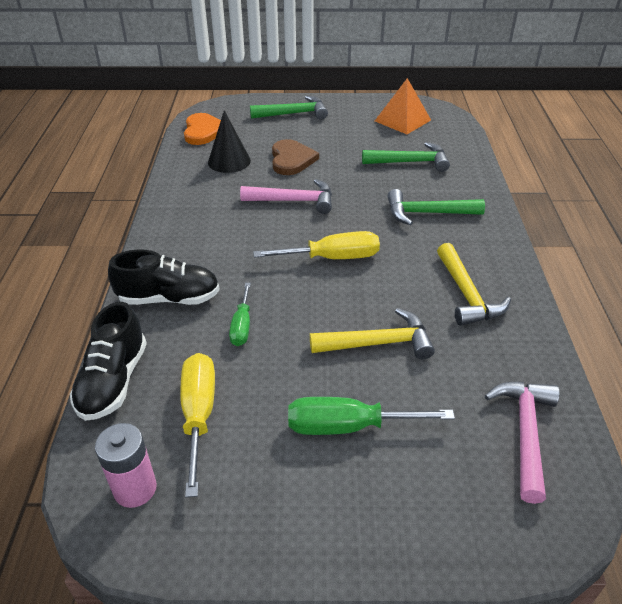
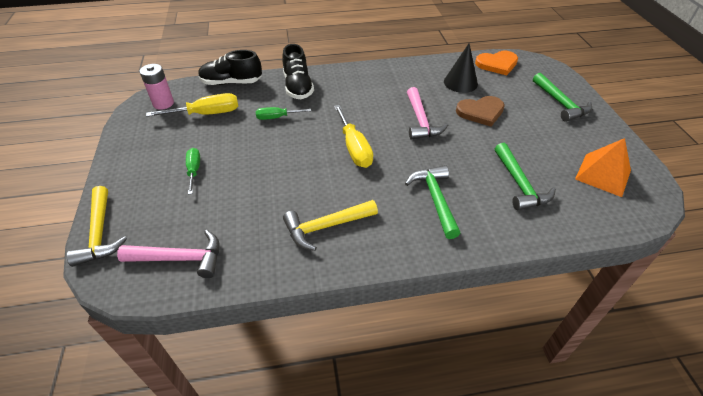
camera: 80 degrees right, 5 degrees up
green screwdriver [288,397,455,435] -> green screwdriver [186,148,200,194], size x0.62
yellow hammer [310,308,435,359] -> yellow hammer moved to [67,186,127,267]

